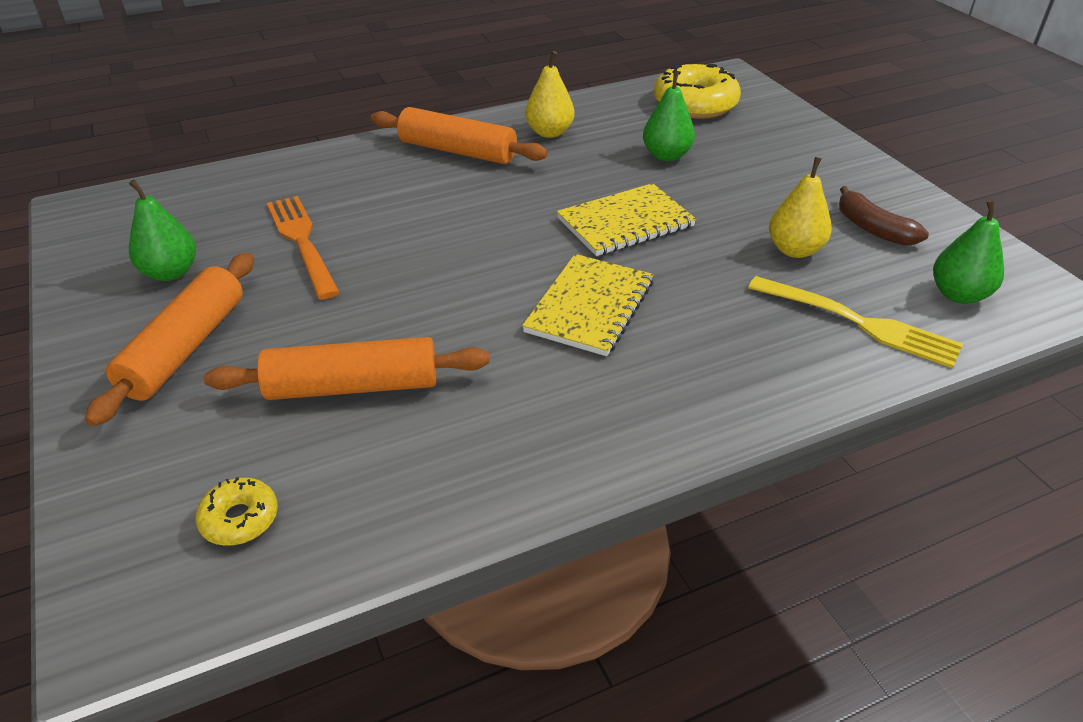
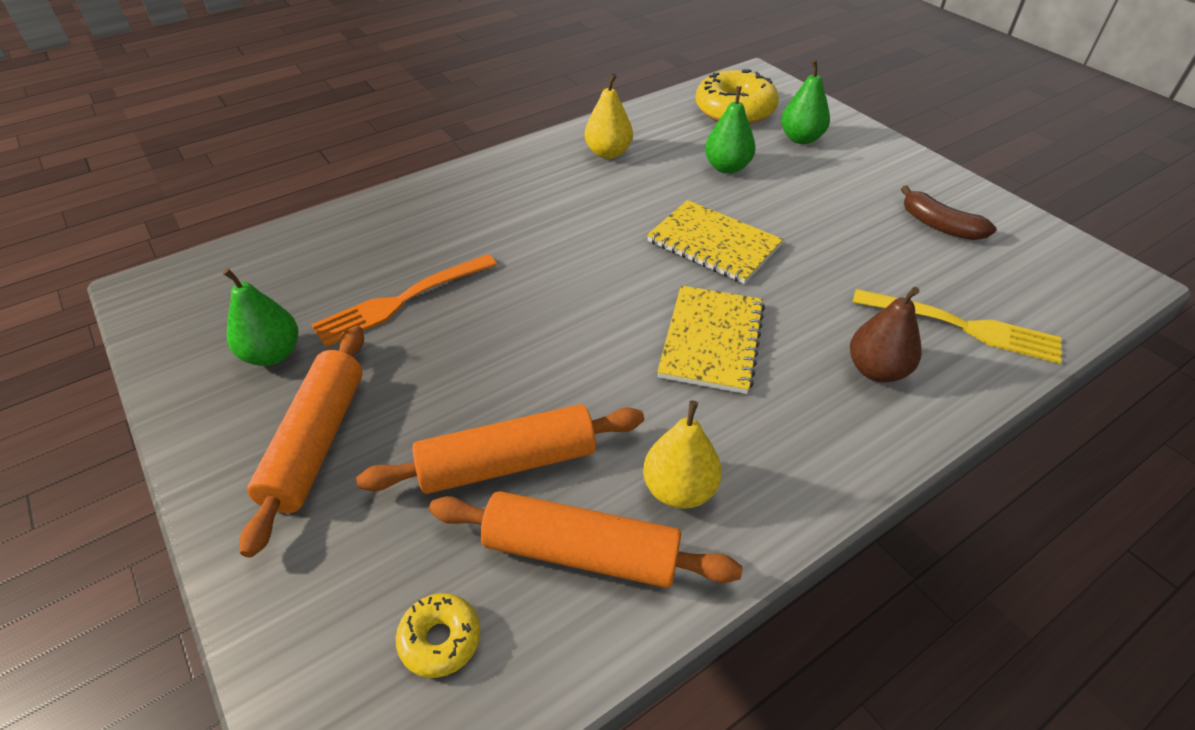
camera: 10 degrees left, 5 degrees up
orange fork [267,196,340,300] -> orange fork turned 90 degrees counterclockwise [311,254,497,347]
orange rolling pin [371,107,548,164] -> orange rolling pin moved to [429,491,743,588]
yellow notebook [557,183,696,256] -> yellow notebook turned 75 degrees clockwise [647,200,783,284]
yellow pear [769,157,832,258] -> yellow pear moved to [643,400,722,509]
green pear [933,199,1004,304] -> green pear moved to [781,60,830,144]
none -> brown pear [850,287,922,383]

